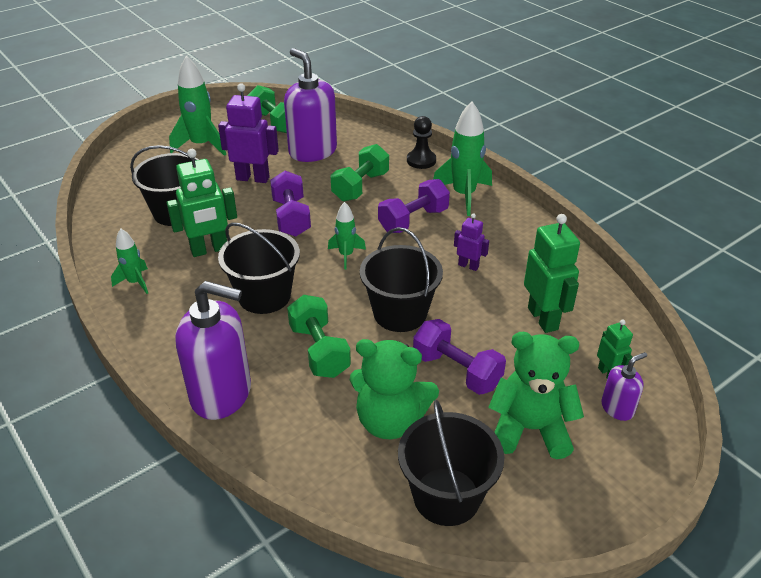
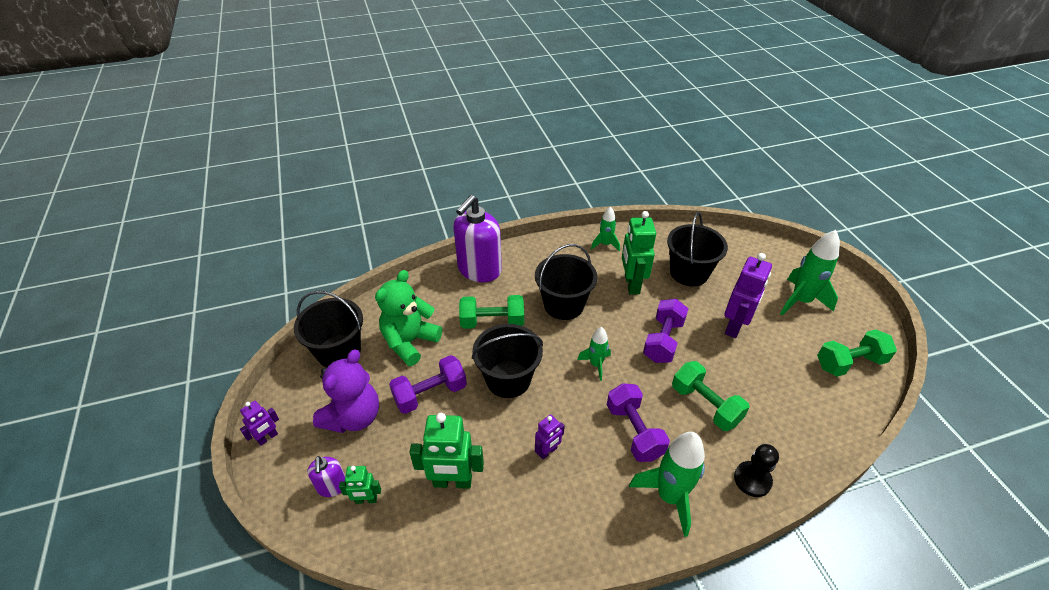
camera: 110 degrees right, 5 degrees up
purple dumbbell [270,171,311,237] -> purple dumbbell turned 75 degrees counterclockwise [643,299,688,363]
purple soap dispenser [284,48,337,162] -> none
green teddy bear [488,332,584,459] -> purple teddy bear [313,349,379,433]
none -> purple robot [240,401,279,446]

